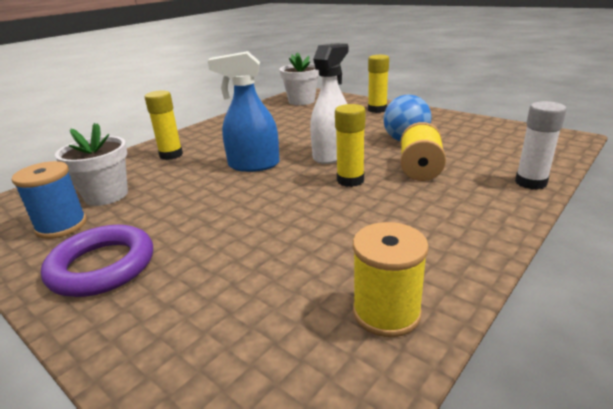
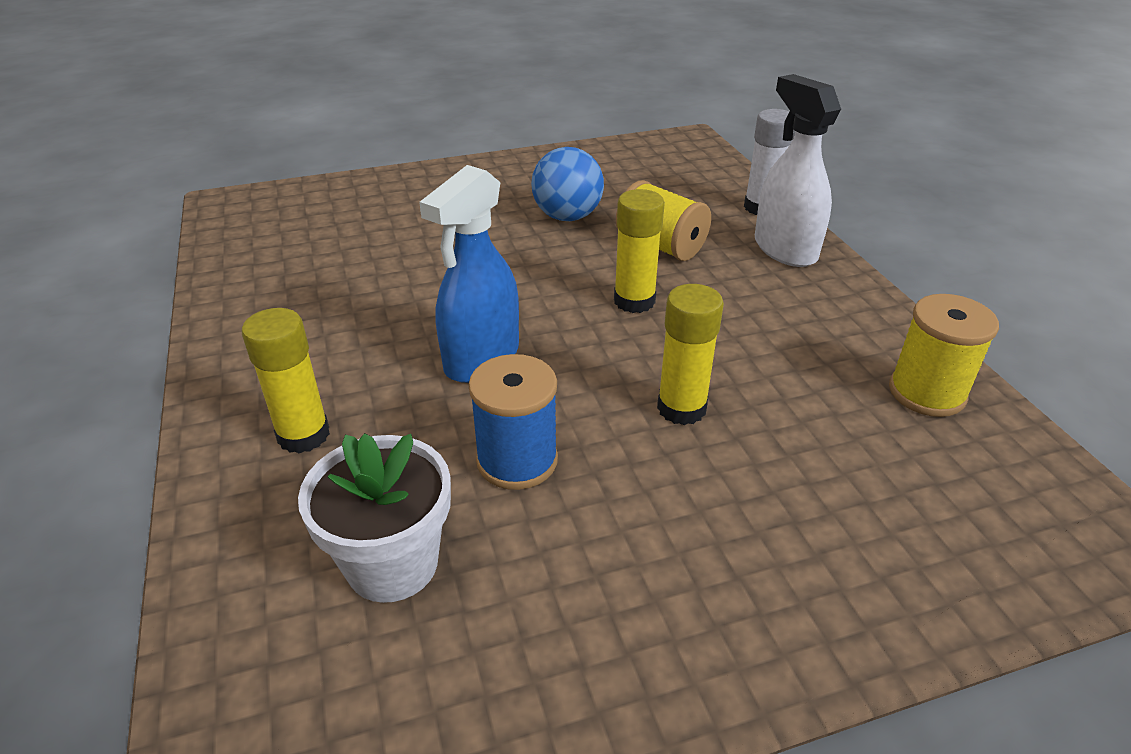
camera: 60 degrees left, 10 degrees up
blue spool [12,161,87,239] -> blue spool moved to [469,354,558,490]
purple ring [41,225,153,297] -> none
white flower pot [279,52,319,105] -> none
white spray bottle [310,43,349,164] -> white spray bottle moved to [755,74,841,267]
yellow glue stick [368,55,389,113] -> yellow glue stick moved to [657,284,724,425]

